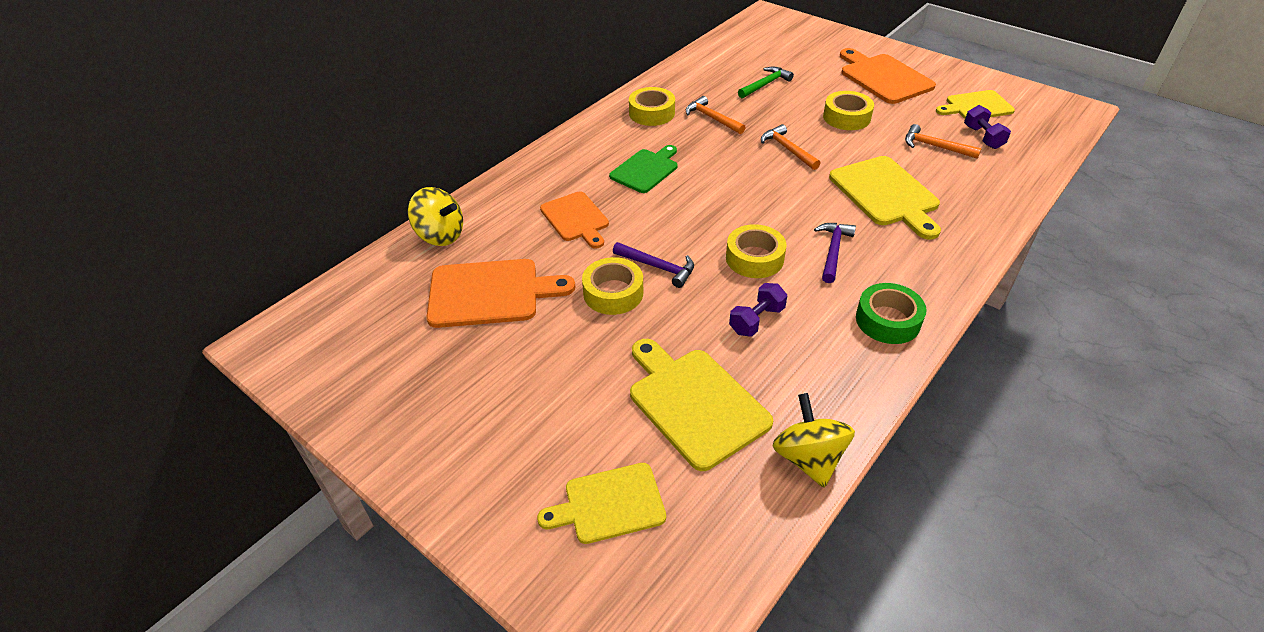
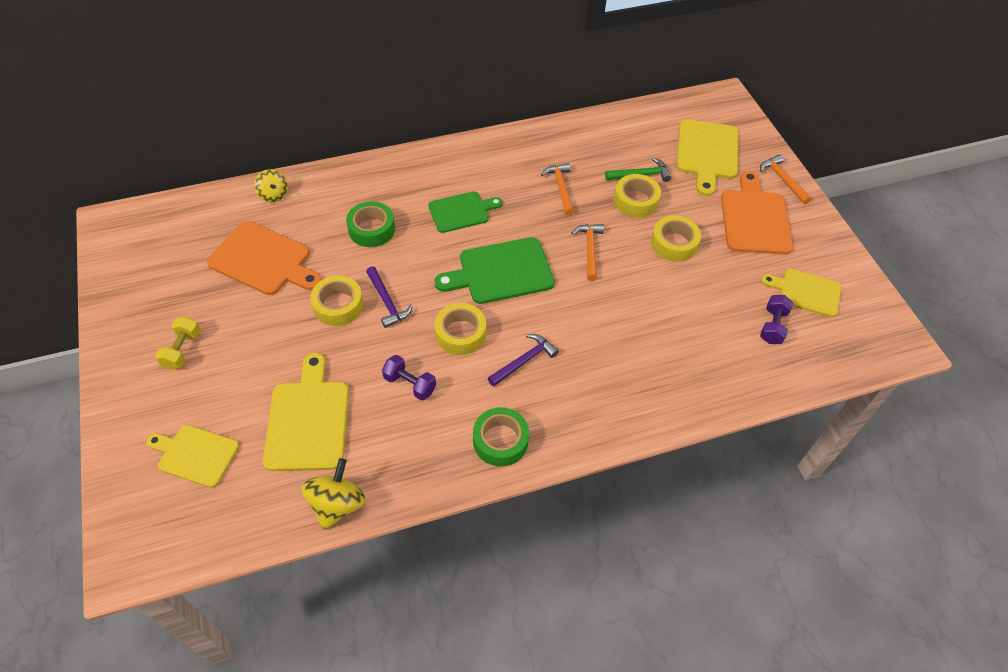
camera: 30 degrees right, 10 degrees up
yellow spinning top [408,187,463,246] -> yellow spinning top [254,169,288,202], size x0.66
orange cutting board [540,191,609,248] -> green tape [346,201,395,247]
yellow tape [629,87,675,126] -> yellow tape moved to [614,174,661,218]
purple dumbbell [729,283,787,337] -> purple dumbbell turned 45 degrees clockwise [382,355,436,401]
yellow cutting board [829,156,941,240] -> yellow cutting board moved to [676,120,739,196]
orange hammer [905,124,982,159] -> orange hammer moved to [760,154,812,204]
none -> yellow dumbbell [155,316,201,370]
none -> green cutting board [435,237,555,304]

